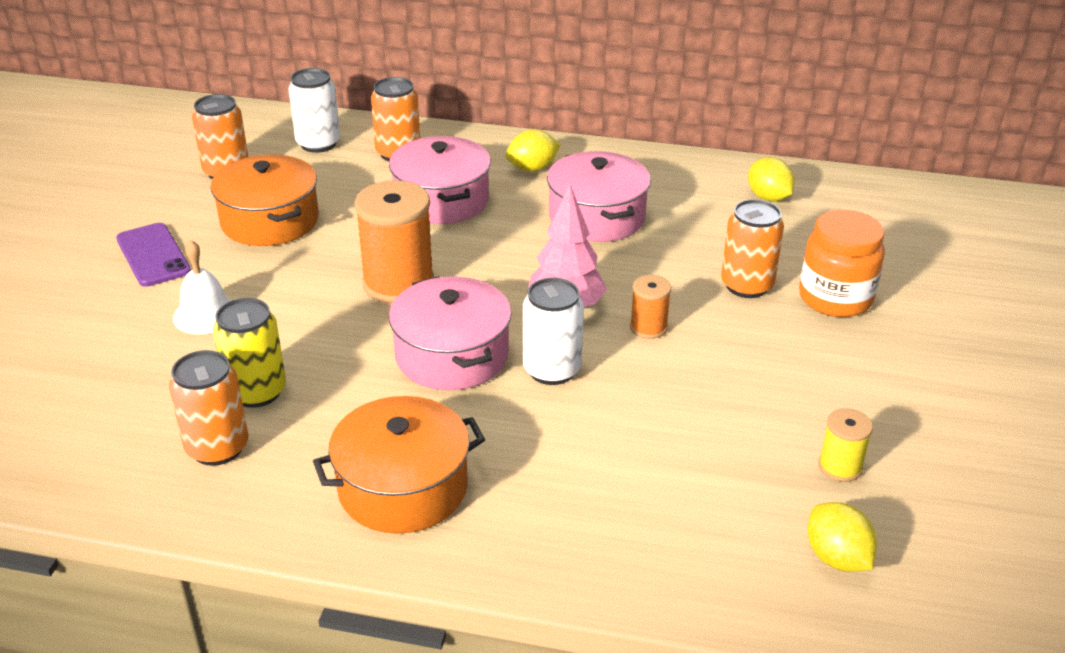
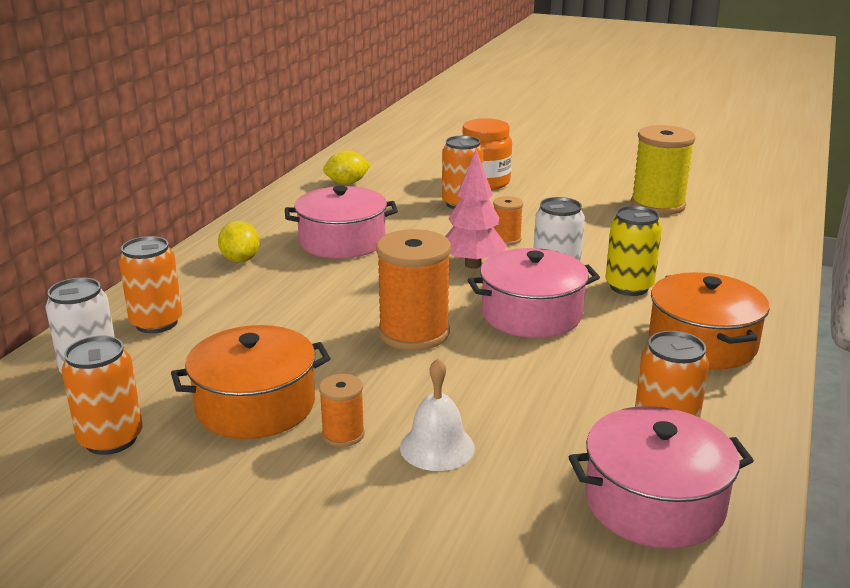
camera: 80 degrees left, 10 degrees down
purple phone [116,223,191,287] -> none
yellow can [213,298,286,408] -> yellow can moved to [606,206,662,296]
pink pot [389,136,491,224] -> pink pot moved to [569,406,754,549]
yellow lemon [808,502,877,572] -> none
yellow spool [818,408,873,482] -> yellow spool [631,125,696,215], size x1.99
none -> orange spool [319,374,365,447]

